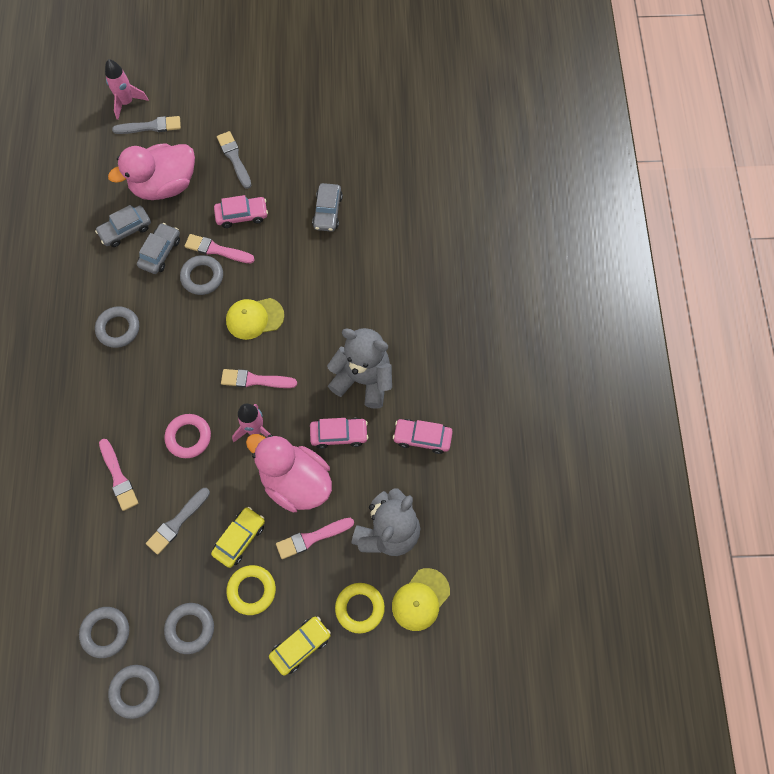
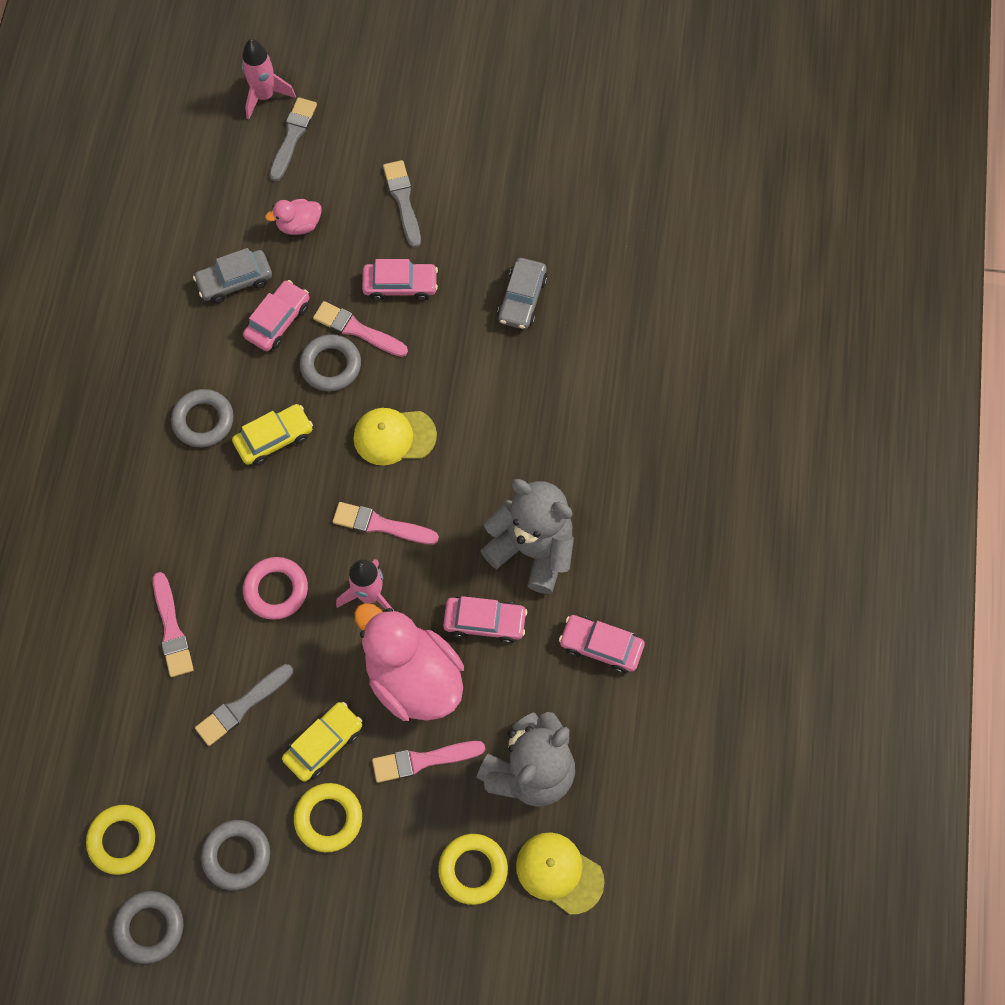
camera: 10 degrees right, 0 degrees up
grey ring [79,607,129,658] -> yellow ring [86,805,155,875]
pink duck [108,143,195,200] -> pink duck [265,199,322,235], size x0.46
grey brush [112,116,181,134] -> grey brush turned 75 degrees counterclockwise [269,97,317,181]
grey car [137,223,180,274] -> pink car [243,280,309,351]
yellow car [269,617,331,676] -> yellow car moved to [232,404,313,466]
yellow cap [392,568,450,631] -> yellow cap turned 75 degrees clockwise [516,832,604,915]

